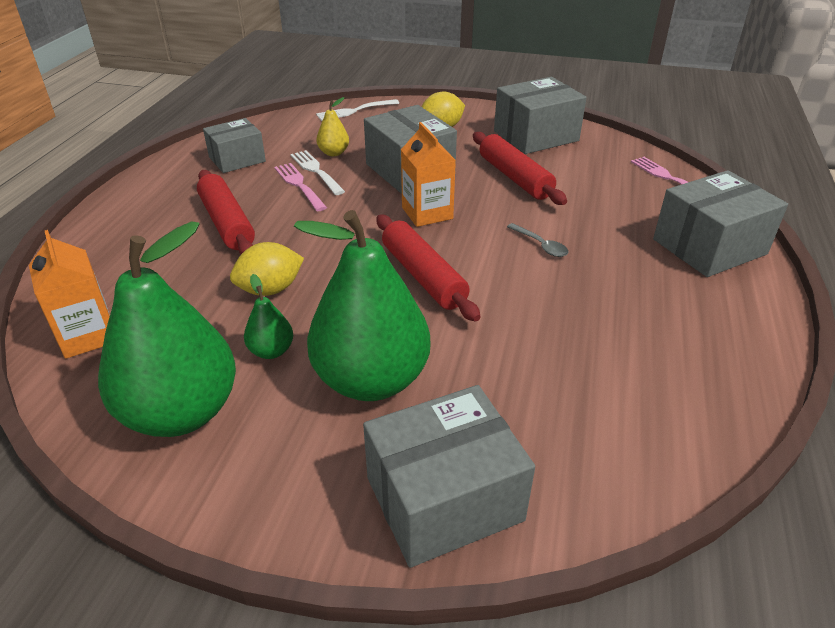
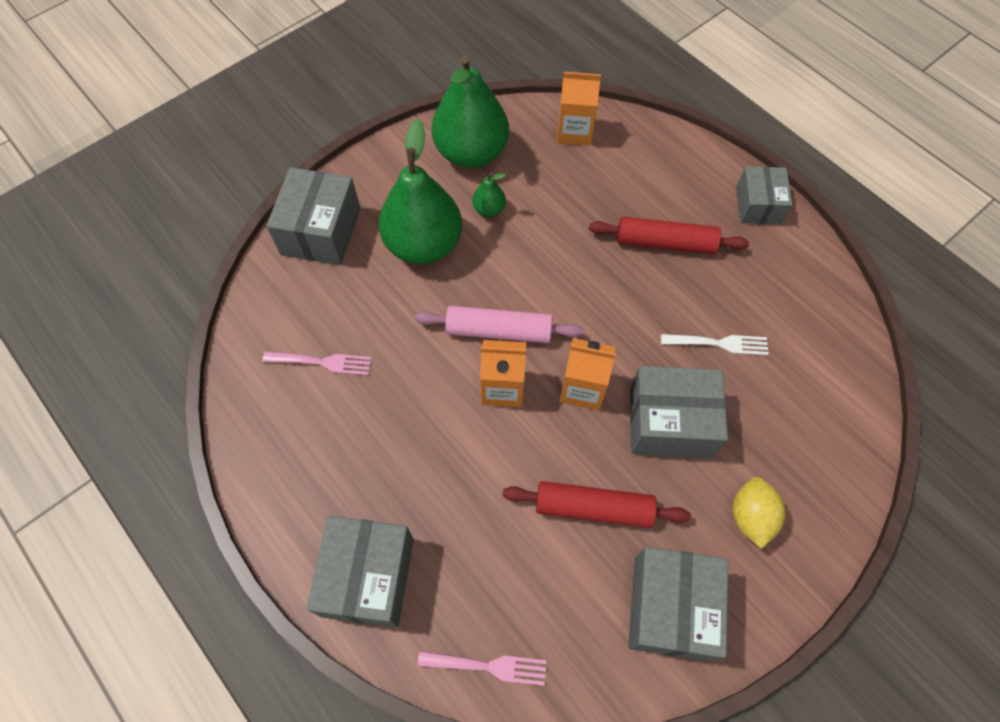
camera: 125 degrees right, 25 degrees up
grey box [203,118,266,173] -> grey box moved to [736,166,792,225]
yellow lemon [230,242,304,296] -> none
pink fork [274,163,327,211] -> pink fork moved to [262,351,372,376]
yellow pear [316,97,349,156] -> none
white fork [316,99,399,121] -> none
red rolling pin [377,214,481,322] -> pink rolling pin [415,306,583,343]
grey spoon [507,223,569,257] -> none
none -> orange carton [480,340,526,407]

